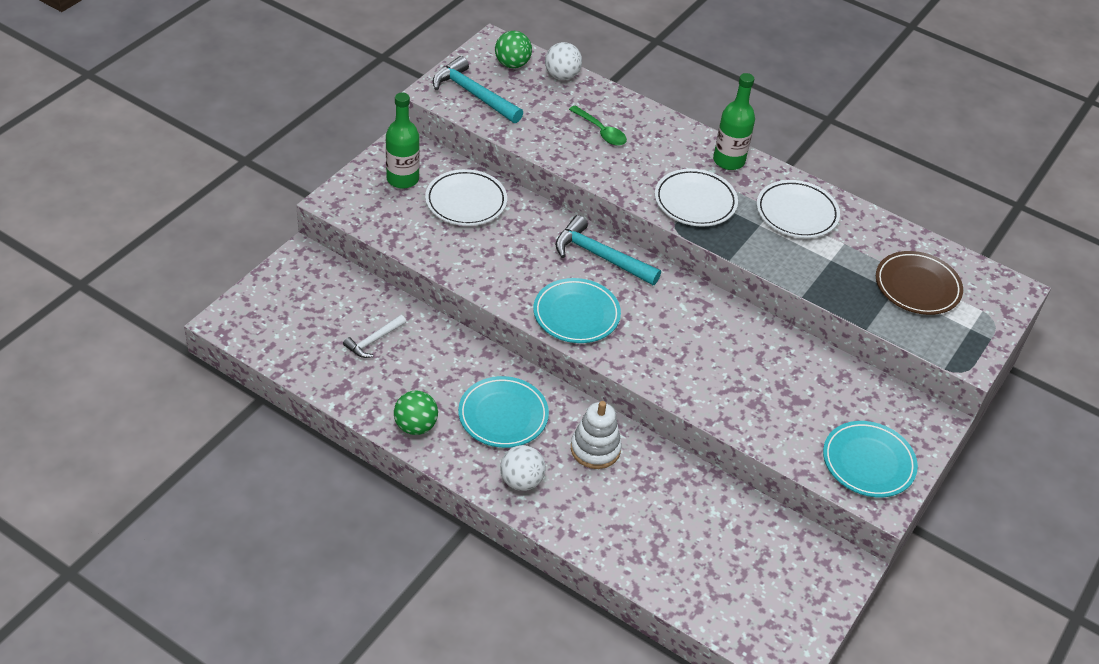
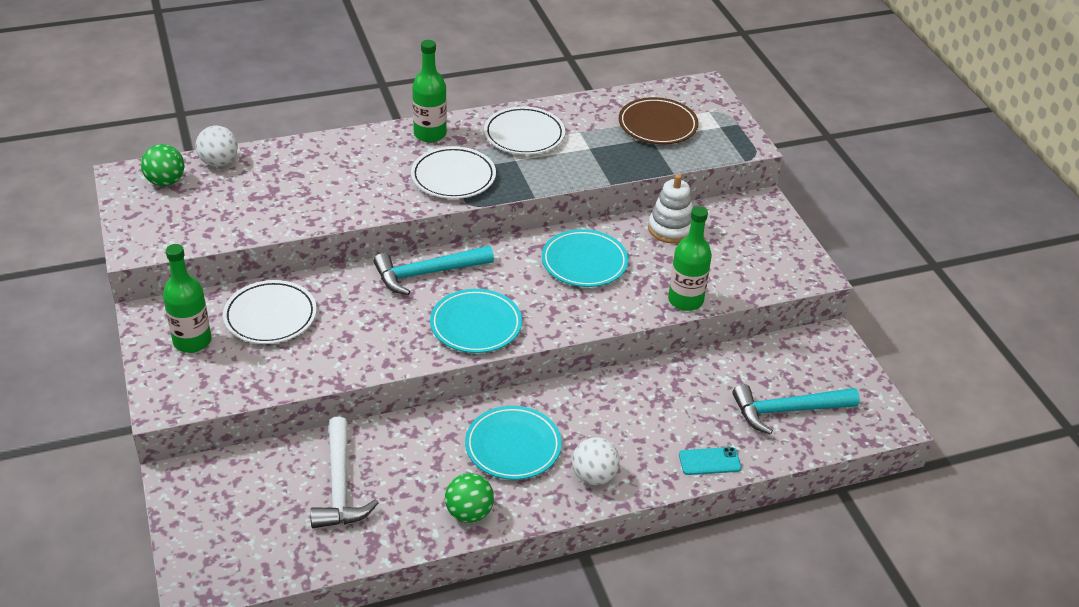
camera: 50 degrees left, 5 degrees down
white hammer [343,315,406,358] -> white hammer [310,417,378,528], size x1.72
turquoise hammer [433,56,523,123] -> turquoise hammer moved to [732,384,860,435]
green spoon [569,105,627,146] -> none
white stacking toy [571,401,622,469] -> white stacking toy moved to [648,174,693,243]
turquoise plate [823,421,918,497] -> turquoise plate moved to [542,229,628,287]
none -> green bottle [668,206,712,311]
none -> turquoise phone [679,447,741,475]

